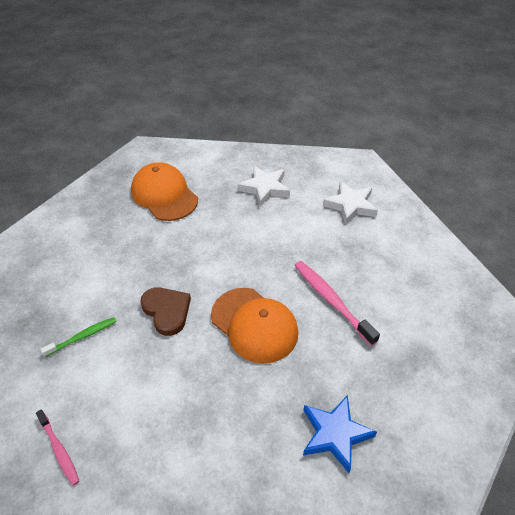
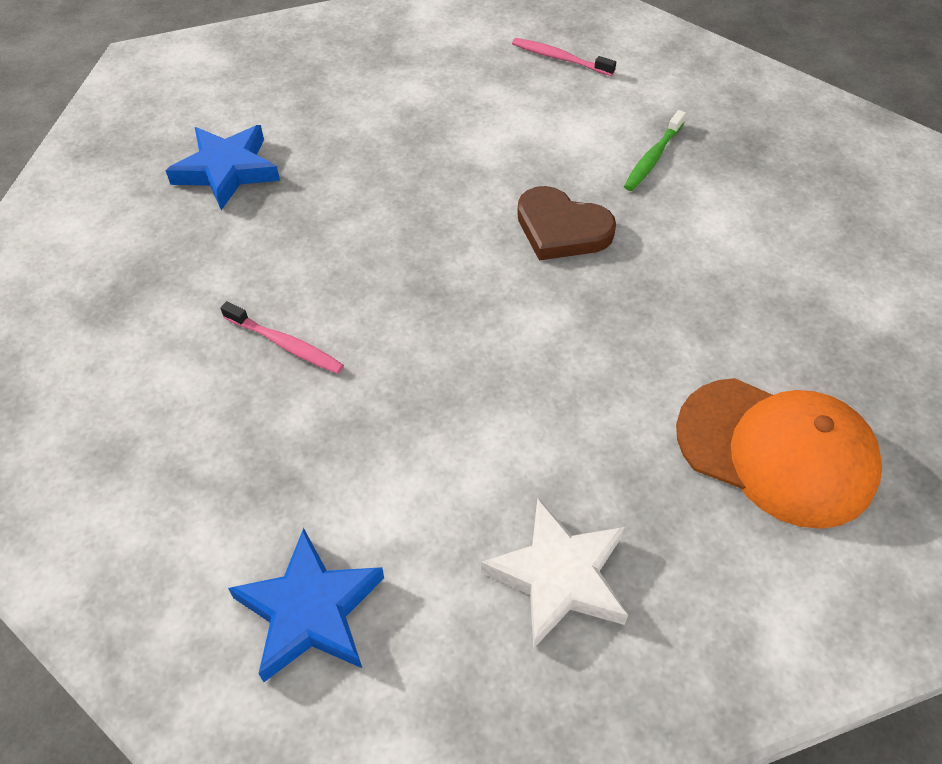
camera: 155 degrees right, 5 degrees up
orange cap [211,288,298,364] -> none
pink toothbrush [294,261,380,346] -> pink toothbrush [220,301,344,374], size x0.60
white star [323,181,378,225] -> blue star [228,528,384,682]

